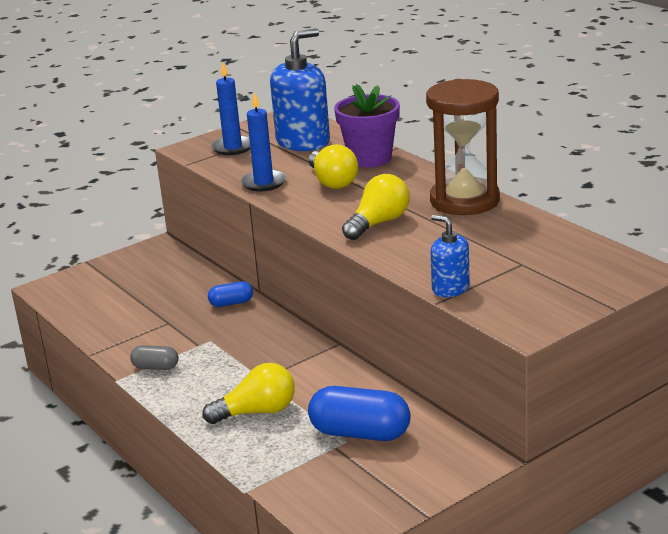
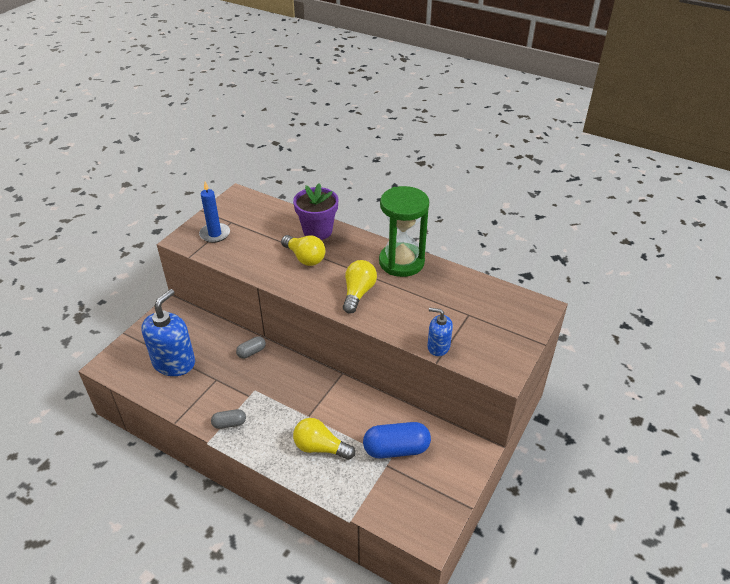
camera: 25 degrees left, 15 degrees up
yellow light bulb [202,363,295,424] -> yellow light bulb turned 120 degrees counterclockwise [293,418,355,460]
blue capsule [208,281,253,307] -> grey capsule [236,336,266,358]
blue candle [241,92,287,192] -> none
blue soap dispenser [270,28,330,151] -> blue soap dispenser moved to [141,289,195,376]
brown hourglass [426,79,500,215] -> green hourglass [379,186,429,277]

